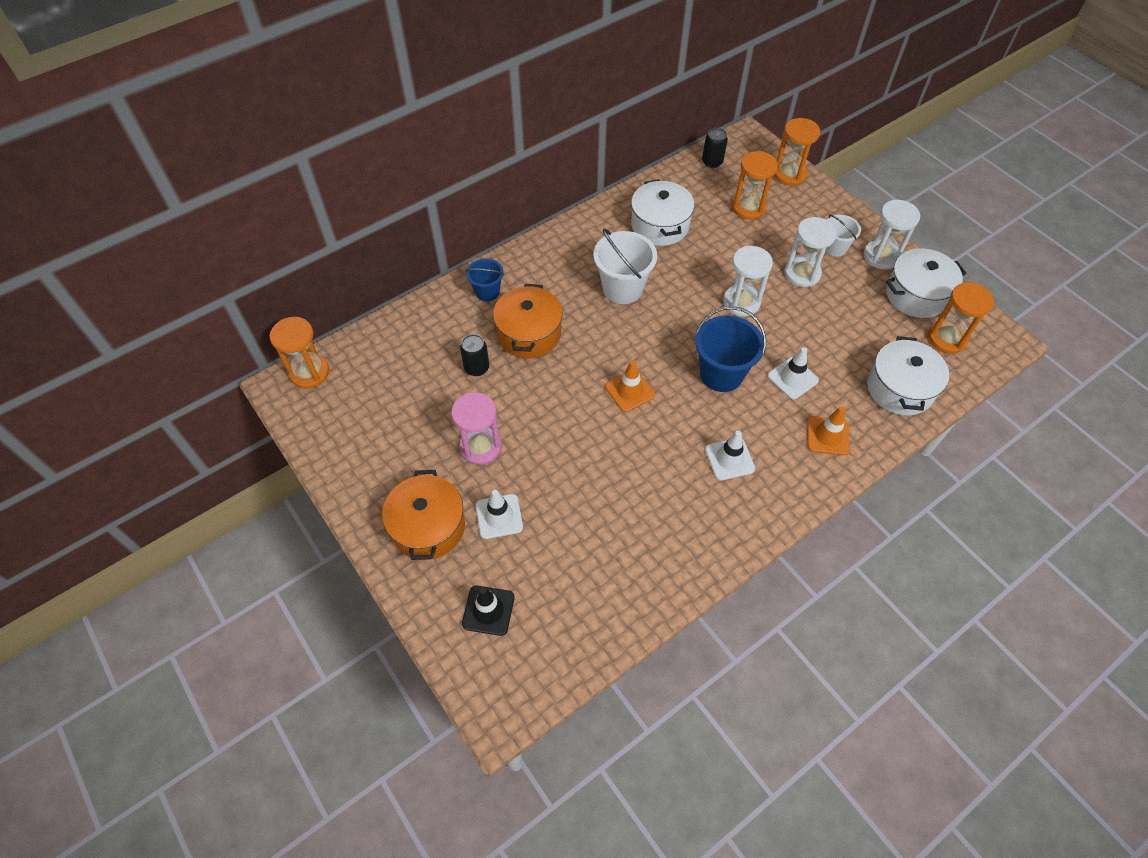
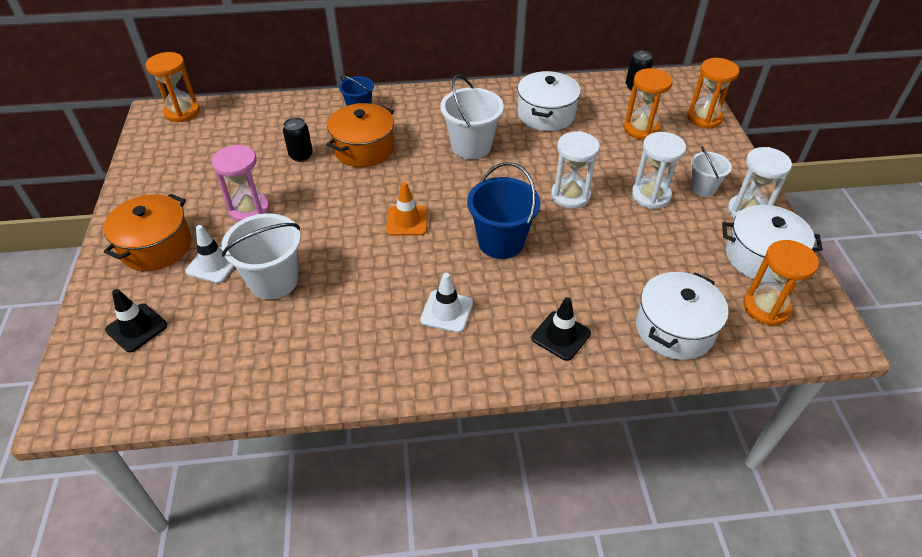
camera: 30 degrees right, 10 degrees down
white traffic cone [767,347,819,399] -> none
orange traffic cone [807,407,850,455] -> black traffic cone [532,297,591,361]
none -> white bucket [222,214,301,300]

